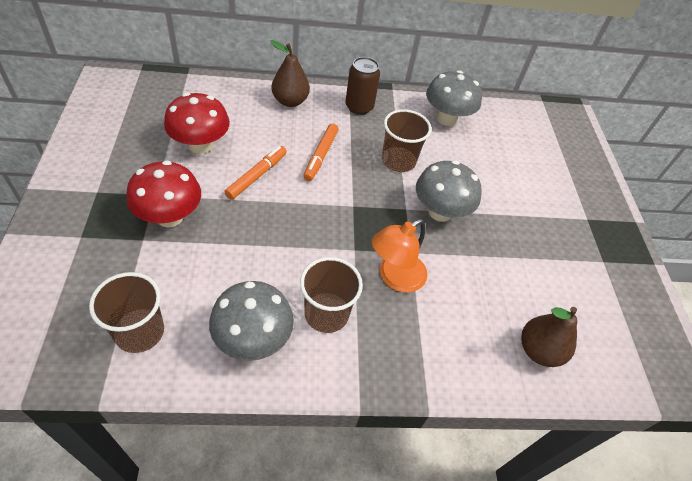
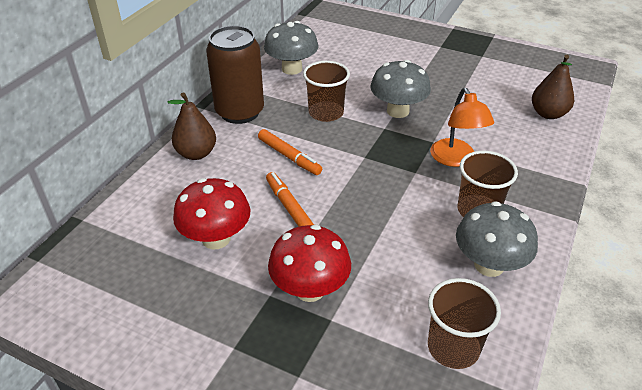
camera: 55 degrees left, 10 degrees down
brown can [345,57,380,115] -> brown can [206,26,264,124], size x1.57

